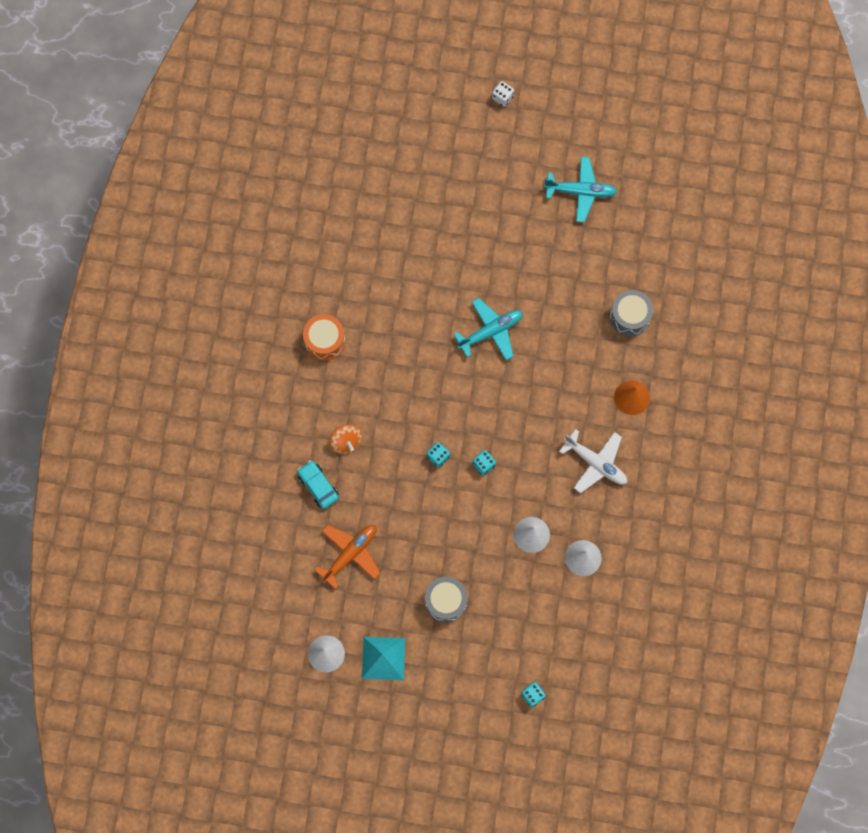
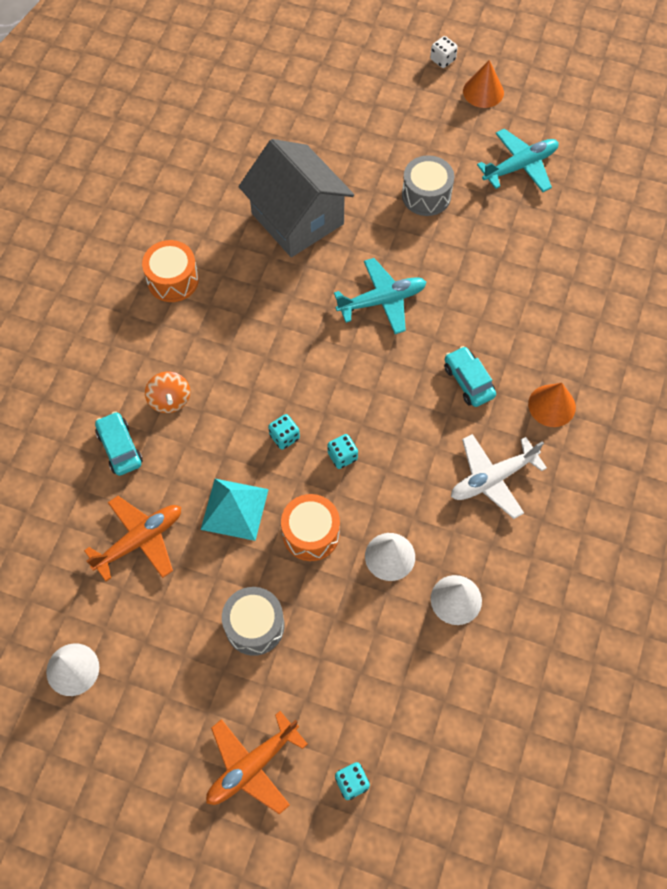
camera: 10 degrees right, 10 degrees down
turquoise pyramid [362,637,405,680] -> turquoise pyramid moved to [201,479,269,541]
turquoise plane [544,157,617,222] -> turquoise plane turned 45 degrees counterclockwise [477,129,559,192]
white plane [559,429,627,493] -> white plane turned 105 degrees clockwise [451,434,547,519]
grey drum [610,290,653,336] -> grey drum moved to [402,155,454,216]
none -> orange plane [206,711,308,815]
none -> grey house [238,139,354,257]
none -> orange drum [281,494,340,561]
none -> turquoise car [444,346,496,407]
none -> orange cone [463,60,504,108]

